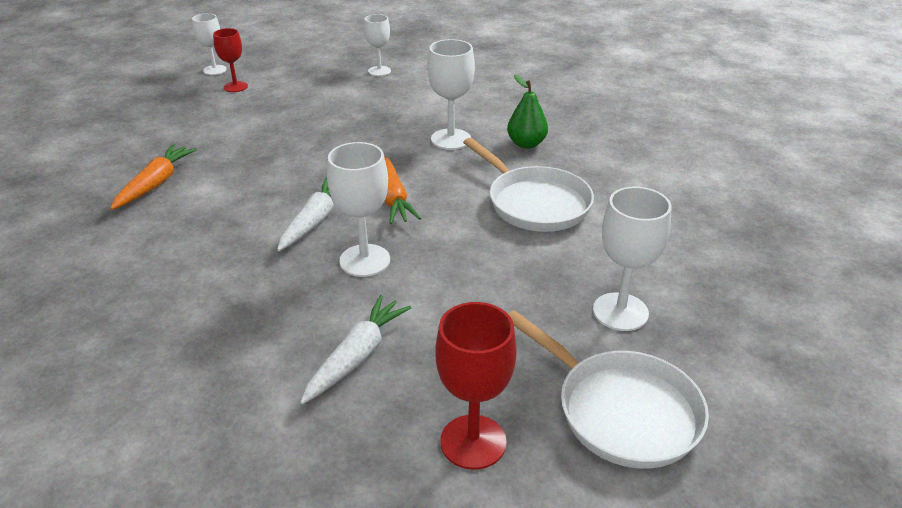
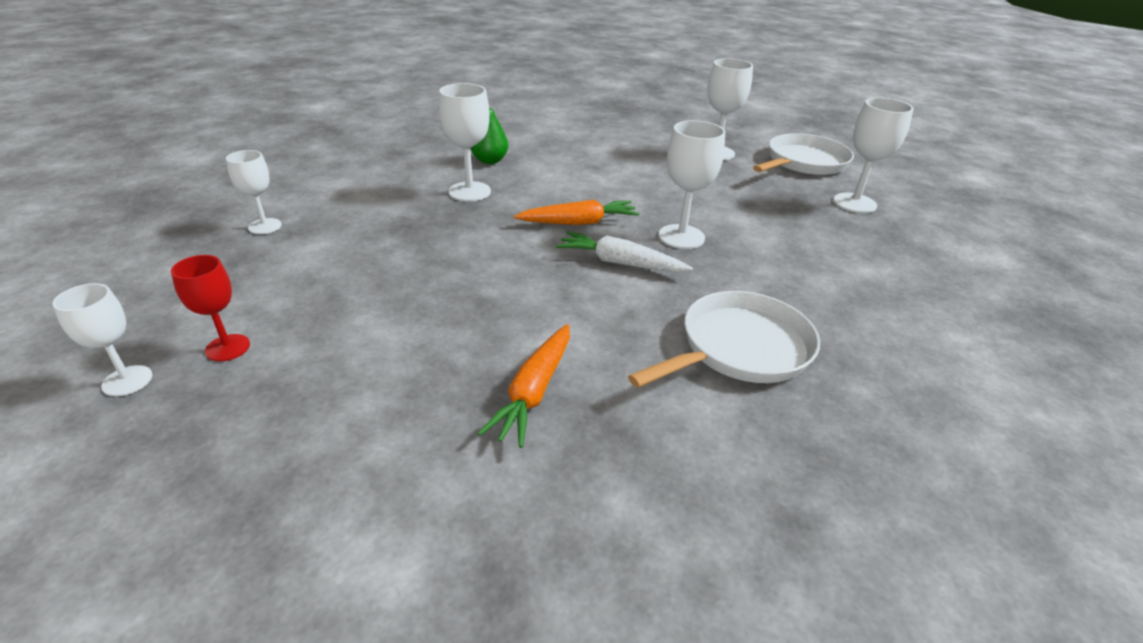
camera: 90 degrees left, 0 degrees up
orange carrot [110,144,197,210] -> orange carrot turned 90 degrees counterclockwise [478,324,570,448]
white carrot [300,295,411,404] -> none
red goblet [435,302,517,470] -> white goblet [834,98,914,213]
white pan [463,138,594,232] -> white pan moved to [628,291,820,388]

